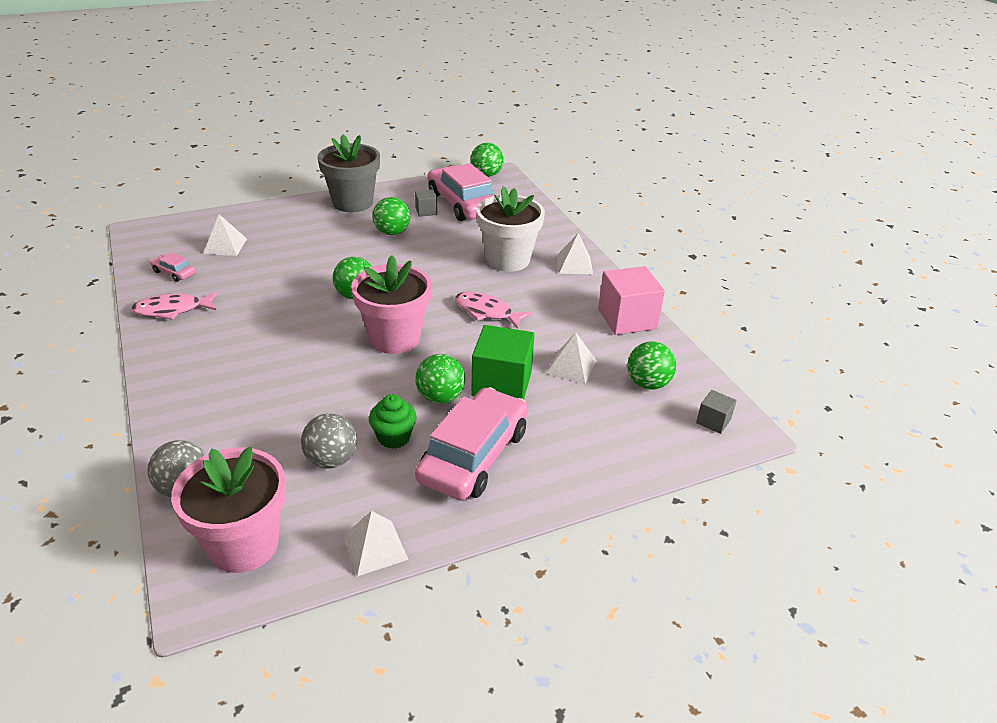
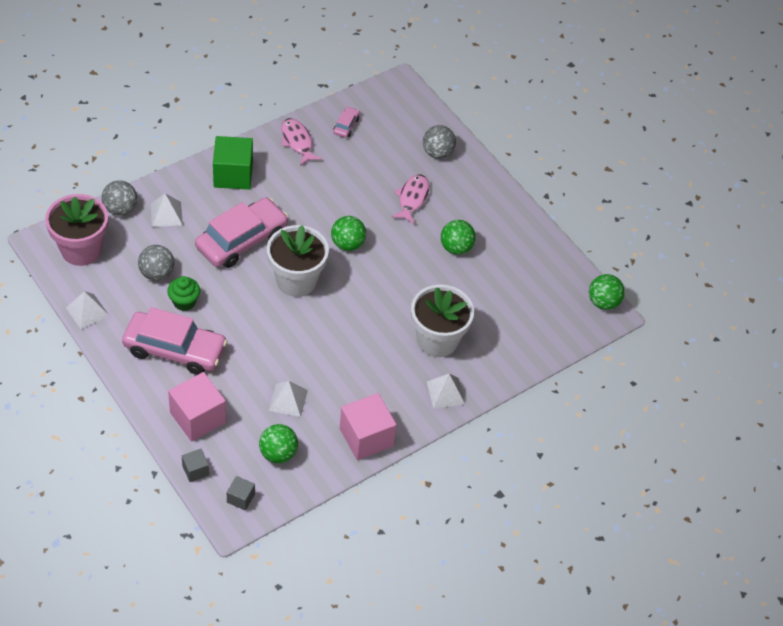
camera: 75 degrees right, 15 degrees up
white pyramid [203,214,247,256] -> white pyramid moved to [151,193,183,227]
grey flower pot [317,135,380,212] -> none
pink flower pot [351,255,432,354] -> white flower pot [267,225,329,297]
grey cube [415,190,437,217] -> grey cube moved to [182,449,209,482]
green ball [415,354,465,404] -> none
pink car [427,163,495,221] -> pink car moved to [195,197,288,268]
pink fish [455,292,532,329] -> pink fish moved to [391,174,430,224]
green cube [471,325,535,399] -> green cube moved to [213,136,253,190]
none -> pink cube [168,372,226,441]
none -> grey ball [423,125,456,159]

